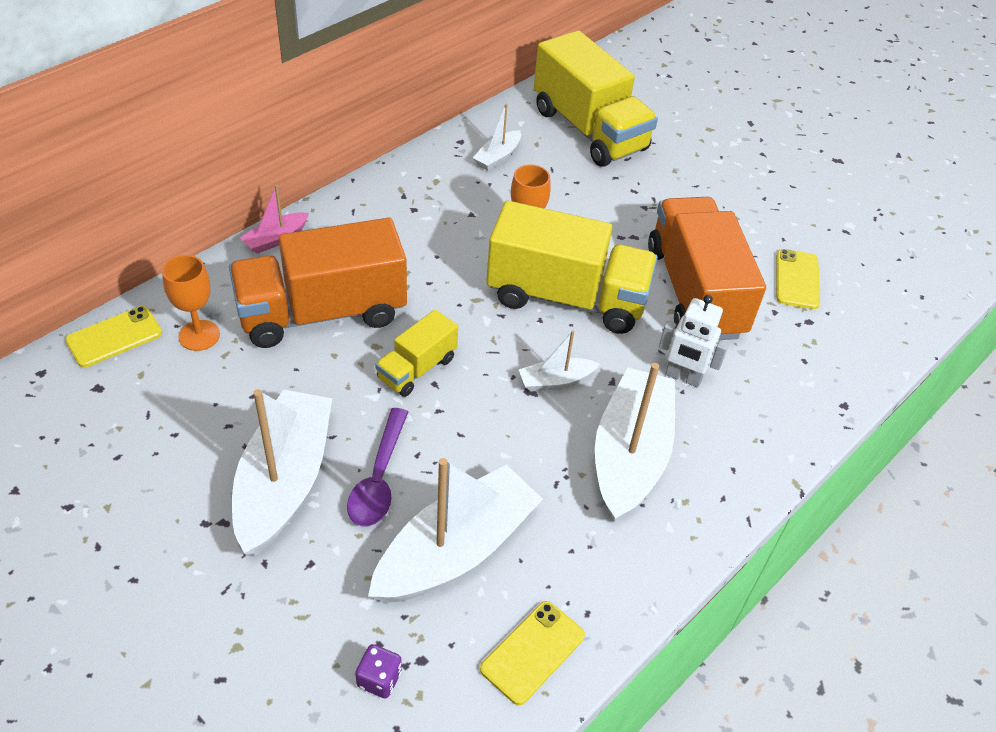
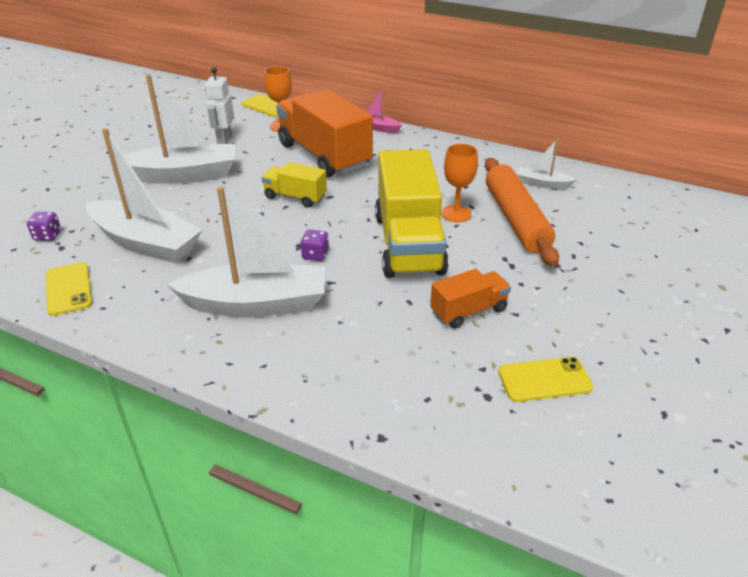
camera: 75 degrees right, 10 degrees down
purple spoon [347,408,408,527] -> none
yellow phone [480,601,585,705] -> yellow phone turned 45 degrees clockwise [46,262,92,316]
white boat [519,330,600,392] -> purple dice [301,229,329,261]
yellow truck [534,30,658,167] -> none
orange truck [648,197,766,340] -> orange truck [430,269,511,328], size x0.50
white robot [659,295,729,388] -> white robot moved to [205,67,234,144]
none -> orange rolling pin [485,158,559,266]

